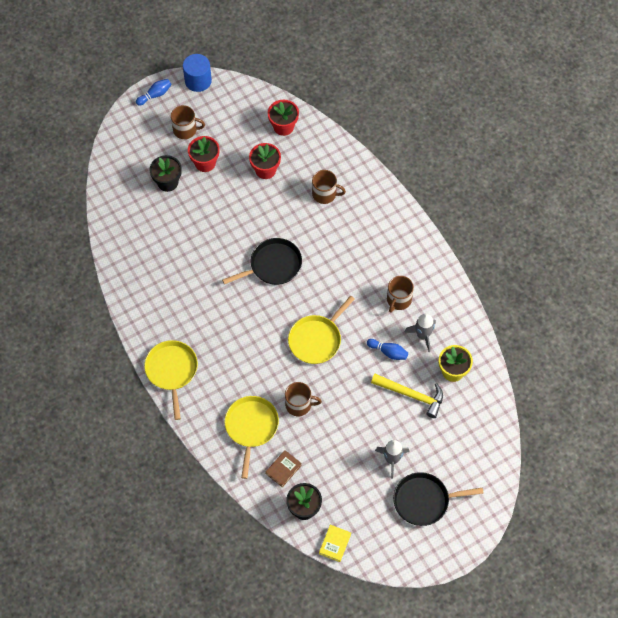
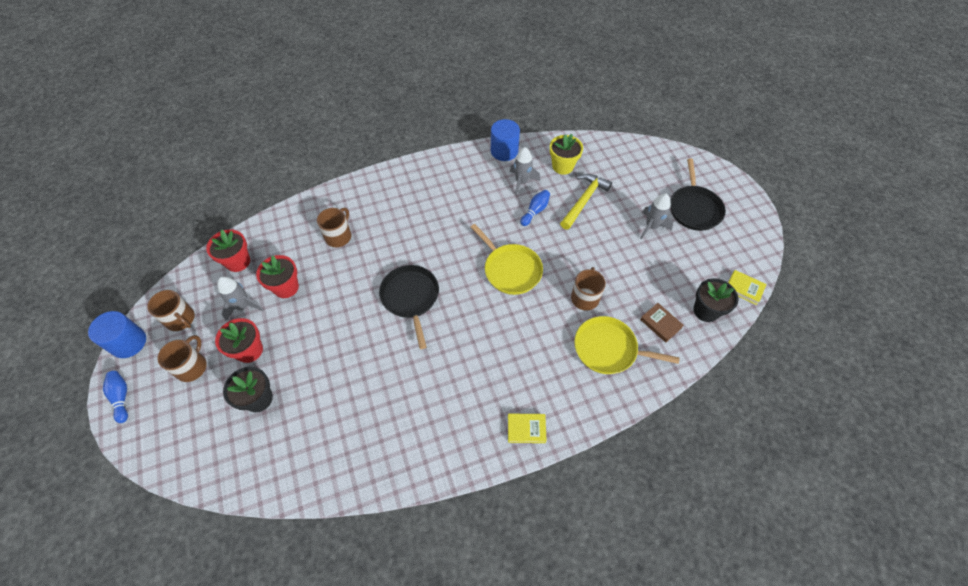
camera: 80 degrees left, 5 degrees down
yellow pan [144,340,198,420] -> yellow book [508,414,547,443]
brown mug [387,276,414,313] -> brown mug moved to [147,290,195,331]
none -> grey rocket [217,277,264,321]
none -> blue cylinder [491,119,520,161]

